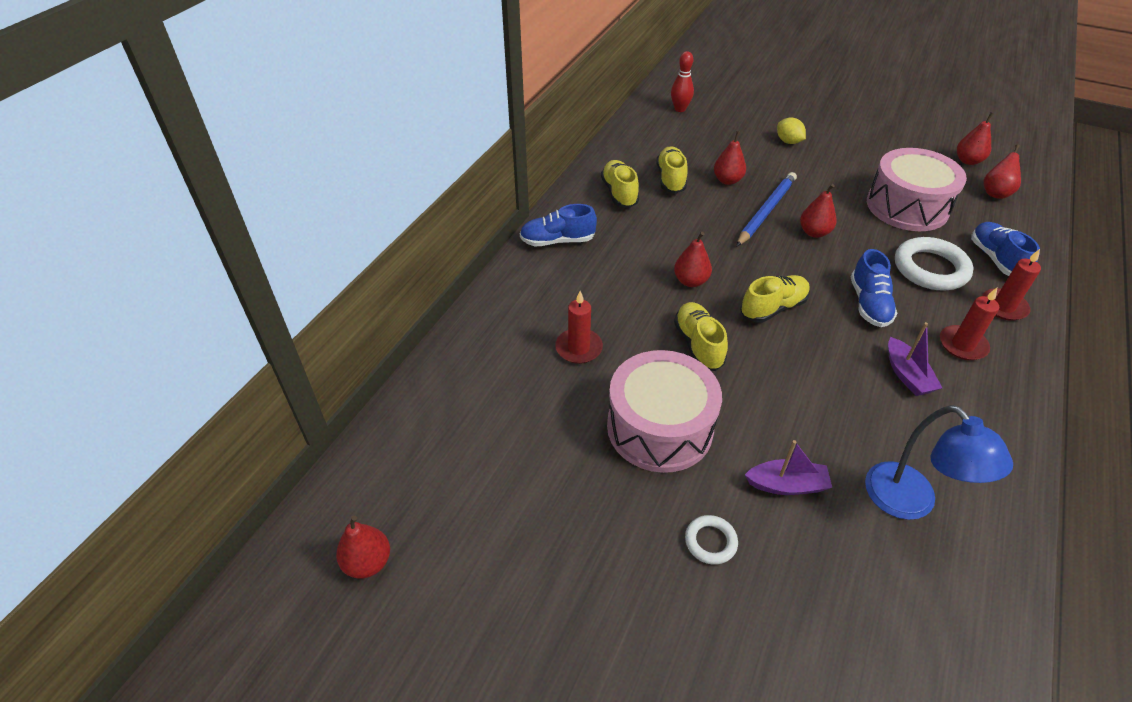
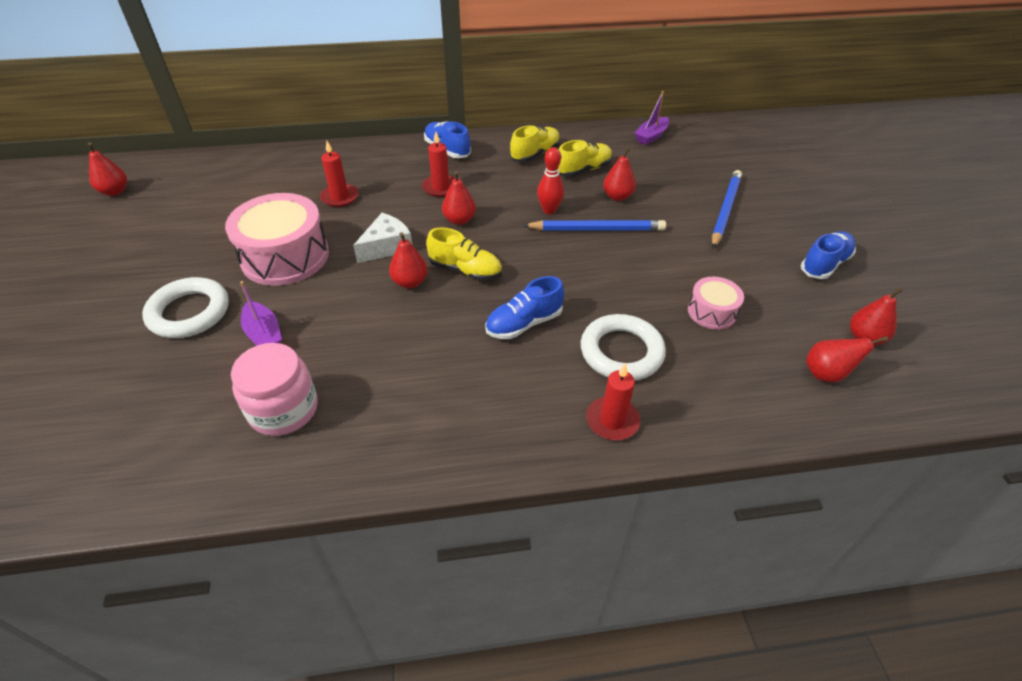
camera: 55 degrees right, 0 degrees up
red bowling pin [671,51,694,112] -> red bowling pin moved to [537,147,564,214]
yellow shoe [674,302,728,371] -> white cheese [353,213,412,263]
white ring [685,515,738,565] -> white ring [142,277,229,338], size x1.94
yellow lemon [777,117,806,144] -> blue pencil [712,170,742,249]
red pear [800,184,837,238] -> red pear moved to [389,232,428,288]
blue lamp [865,405,1013,520] -> pink jar [231,343,318,436]
pink drum [867,148,967,231] -> pink drum [688,277,744,330], size x0.52
purple boat [888,322,942,396] -> purple boat moved to [634,91,669,145]
red candle [940,288,999,360] -> red candle moved to [422,132,456,197]
blue shoe [971,222,1040,276] -> blue shoe moved to [800,231,856,279]

